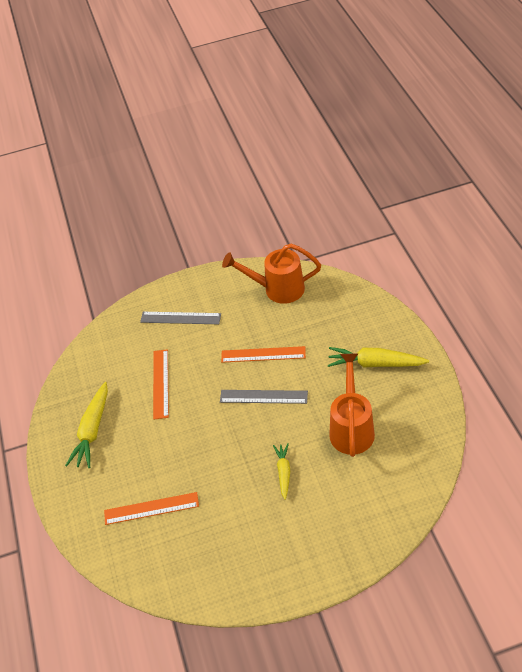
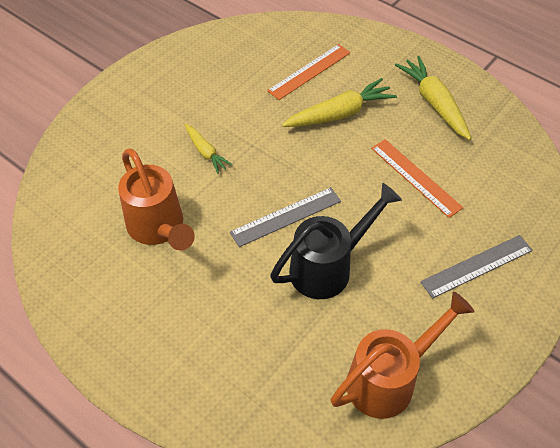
camera: 140 degrees right, 5 degrees up
orange ruler [221,346,306,363] -> black watering can [270,183,402,299]
yellow carrot [328,347,429,368] -> yellow carrot moved to [282,78,397,127]

